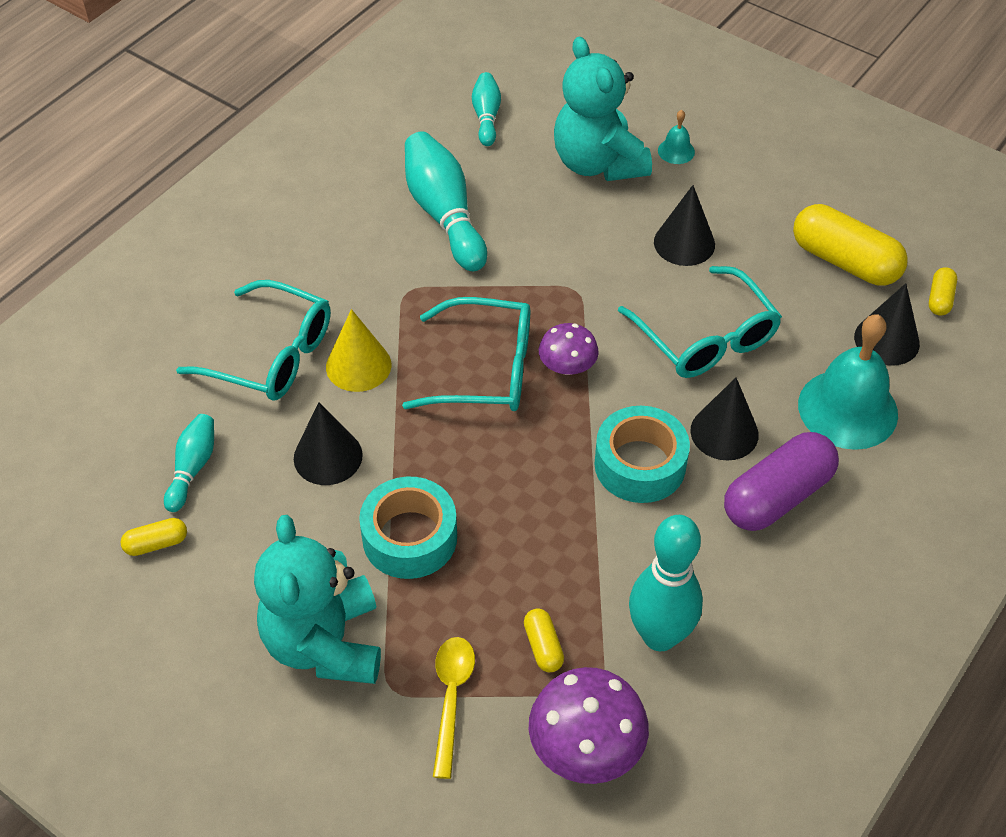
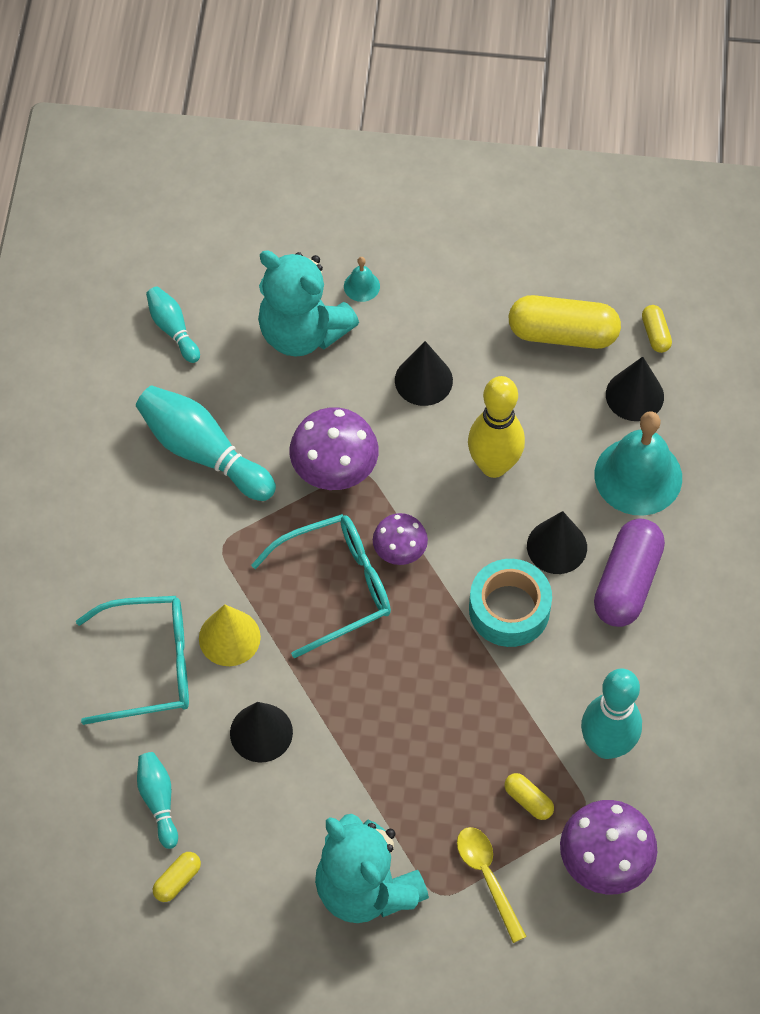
camera: 30 degrees left, 10 degrees up
turquoise tape [359,477,457,579] -> none
turquoise glasses [618,266,782,378] -> yellow bowling pin [468,376,525,478]
none -> purple mushroom [290,407,379,490]

